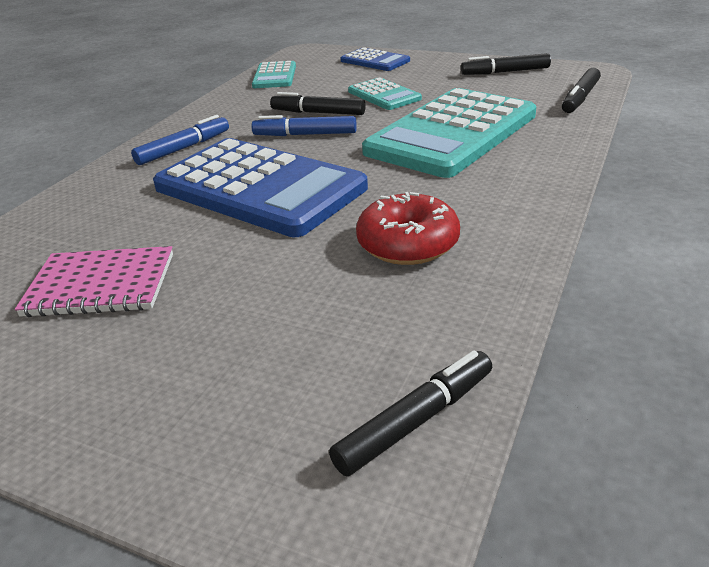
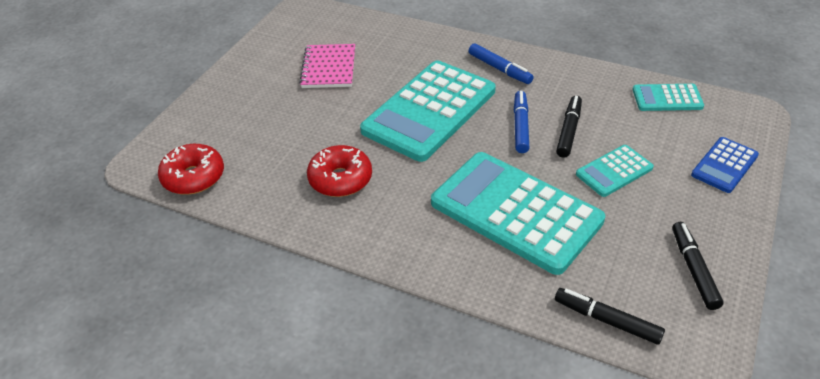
camera: 90 degrees right, 10 degrees up
blue calculator [153,138,368,237] -> turquoise calculator [360,60,496,162]
black marker [329,350,492,476] -> red donut [158,144,224,194]

